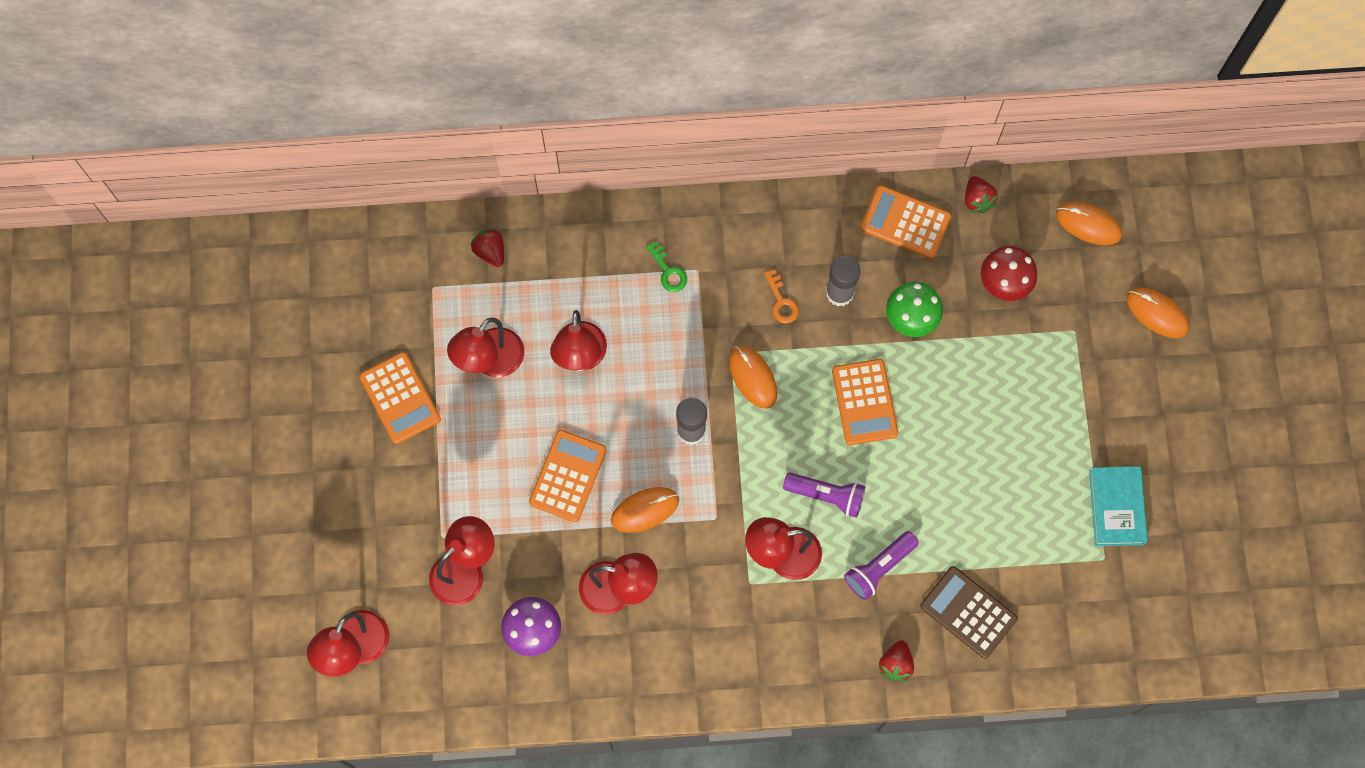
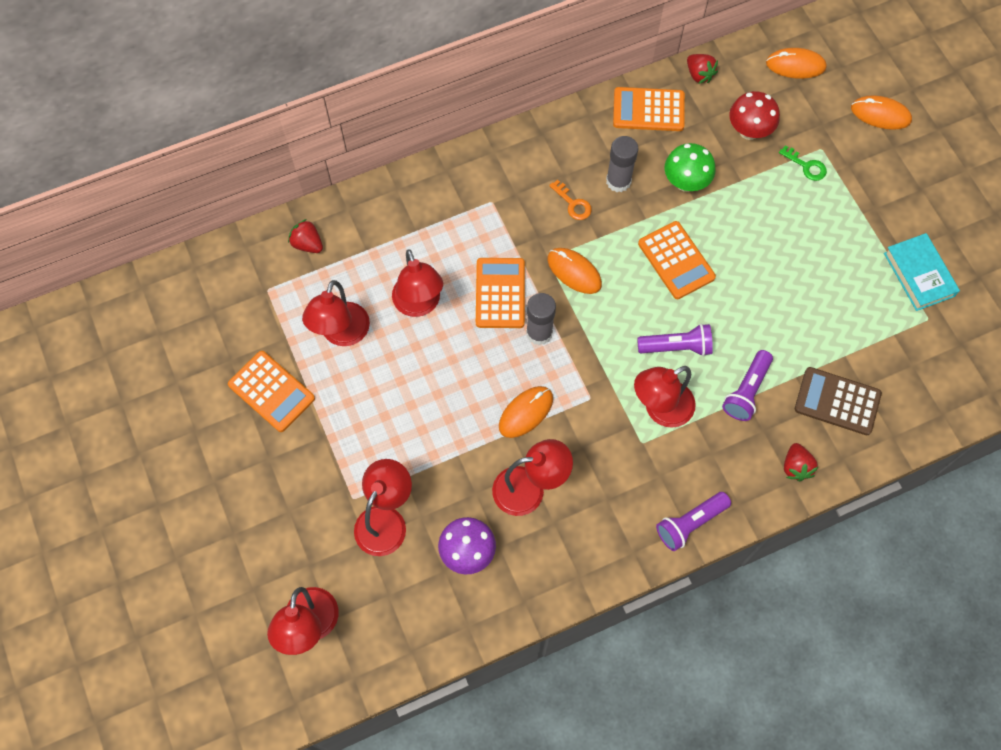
camera: 20 degrees left, 5 degrees down
orange calculator [529,430,607,522] -> orange calculator moved to [476,258,525,328]
green key [646,241,687,292] -> green key moved to [779,145,827,181]
none -> purple flashlight [656,492,731,551]

